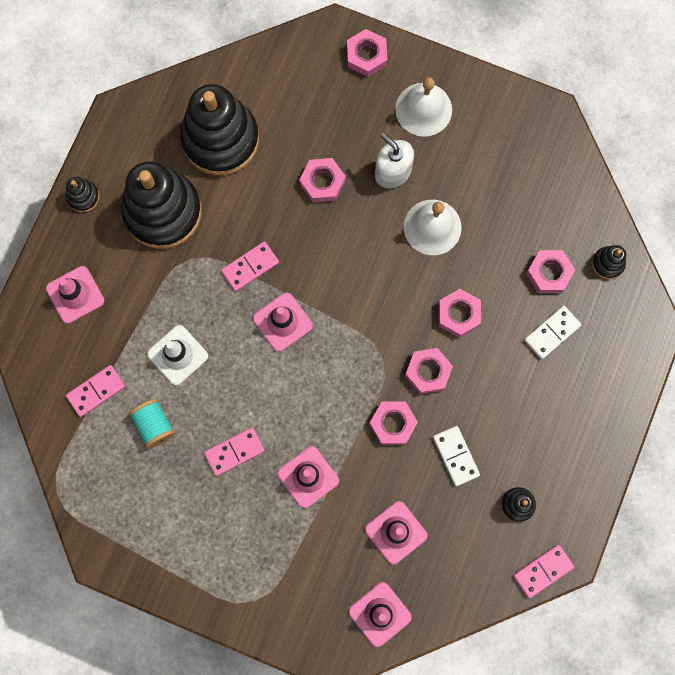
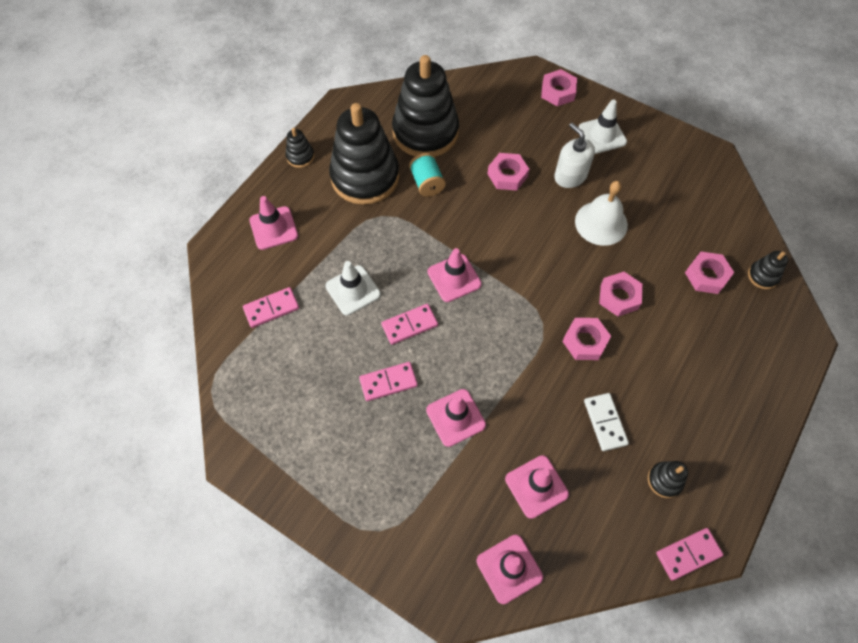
camera: 10 degrees right, 15 degrees down
turquoise spool [129,399,175,449] -> turquoise spool moved to [409,153,446,197]
pink domino [221,241,279,292] -> pink domino moved to [381,304,438,345]
pink nut [369,402,418,445] -> none
white bell [395,77,452,137] -> white traffic cone [579,99,627,154]
white domino [524,306,581,359] -> none

